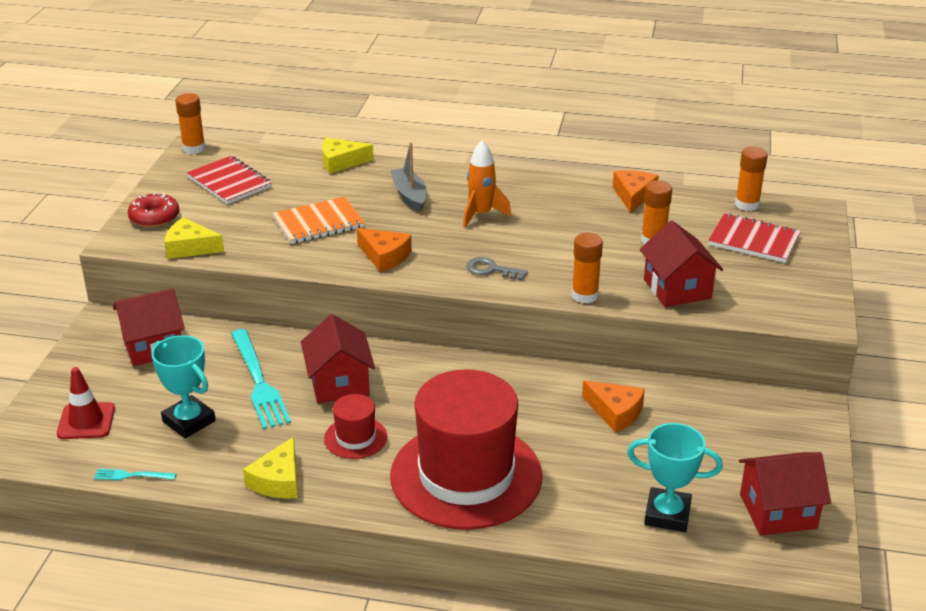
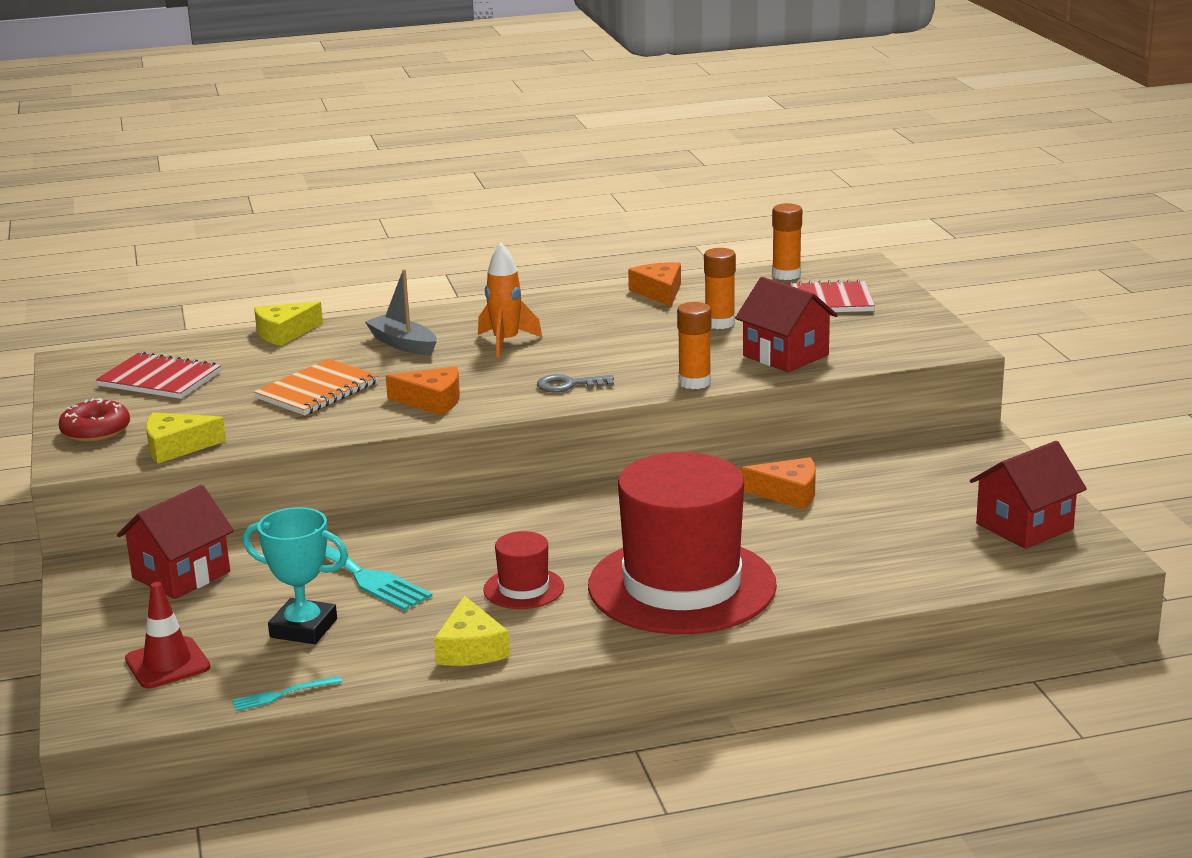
camera: 25 degrees left, 10 degrees down
orange glue stick [175,93,205,154] -> none
red house [301,314,375,403] -> none
turquoise trophy [627,423,723,532] -> none

